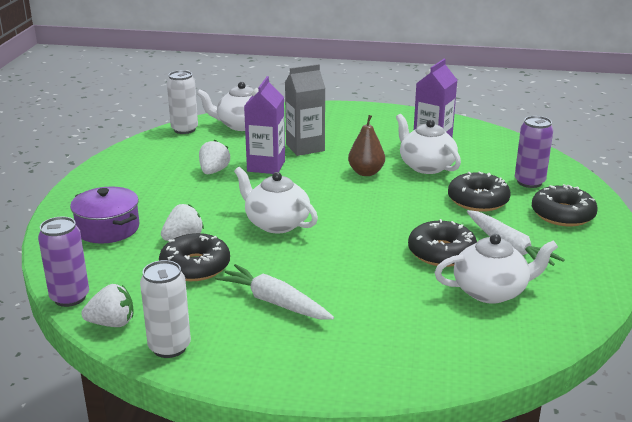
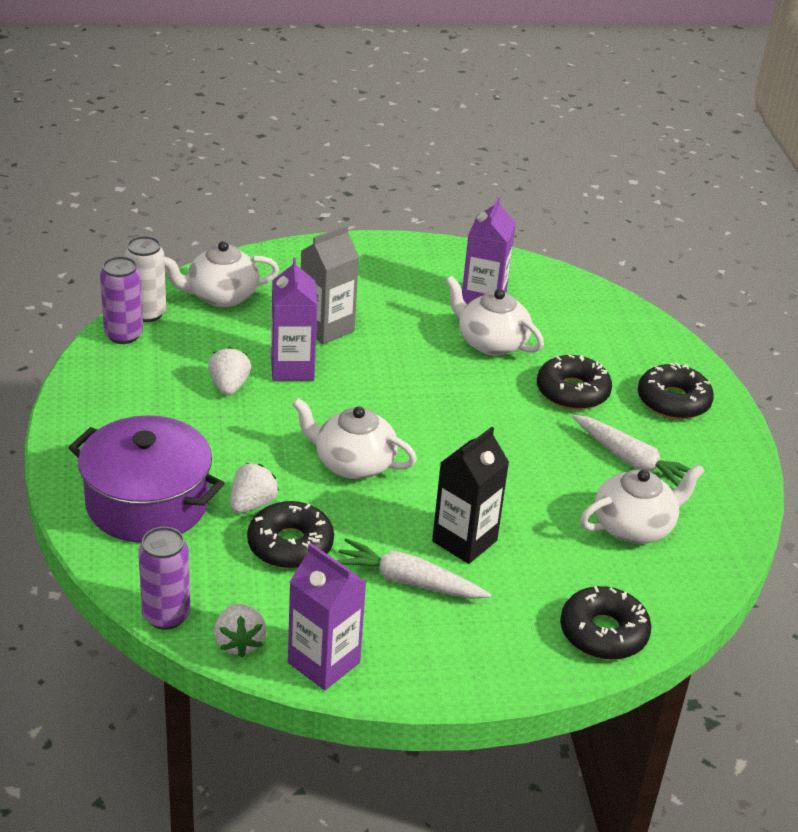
camera: 20 degrees left, 10 degrees up
purple pot [70,186,139,244] -> purple pot [68,415,224,543], size x1.52
white strawberry [81,284,133,327] -> white strawberry turned 105 degrees clockwise [214,604,267,657]
white can [140,260,191,358] -> purple carton [288,543,367,690]
brown pear [348,115,385,176] -> none
black donut [408,219,477,267] -> black donut moved to [560,586,651,660]
purple can [515,116,553,188] -> purple can moved to [100,256,143,344]
none -> black carton [432,427,509,564]

